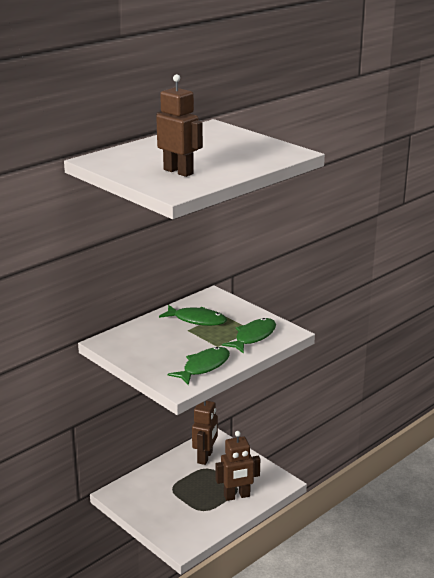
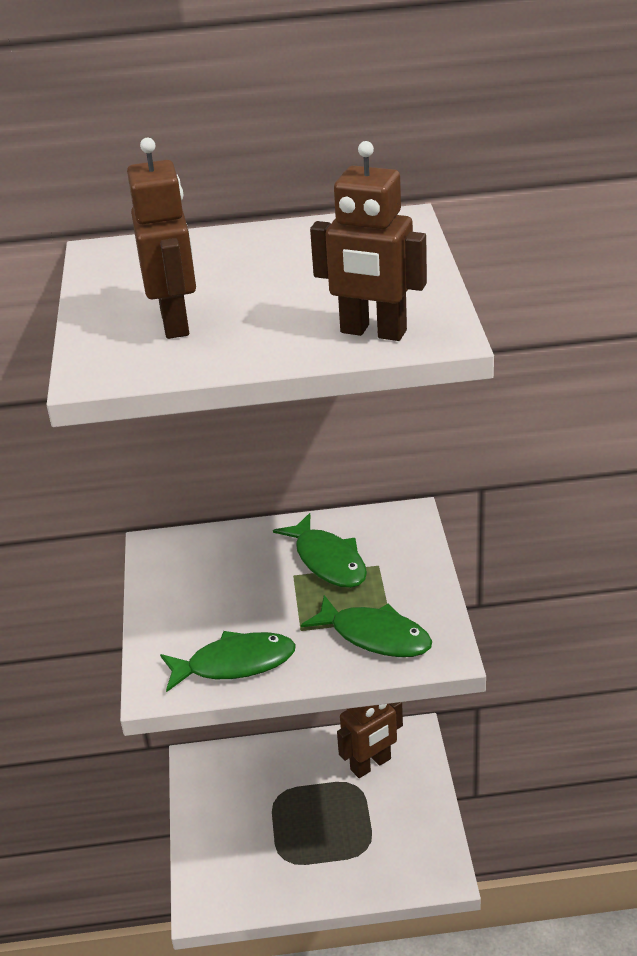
camera: 40 degrees right, 10 degrees up
brown robot [216,431,260,501] -> brown robot moved to [310,141,427,341]
green fish [222,318,276,354] -> green fish turned 45 degrees clockwise [301,595,432,657]

